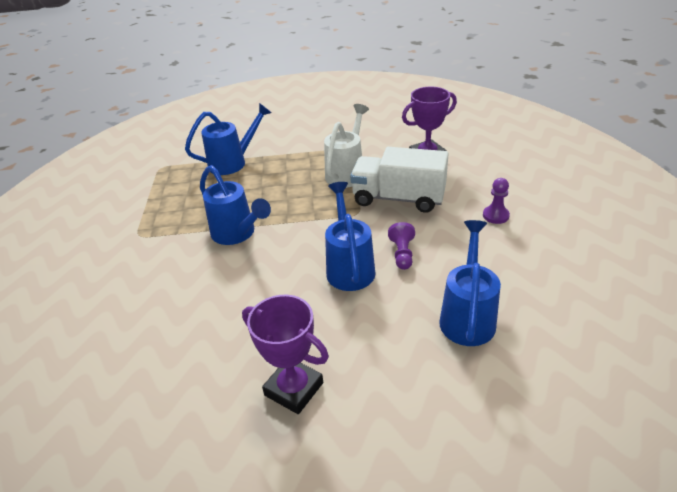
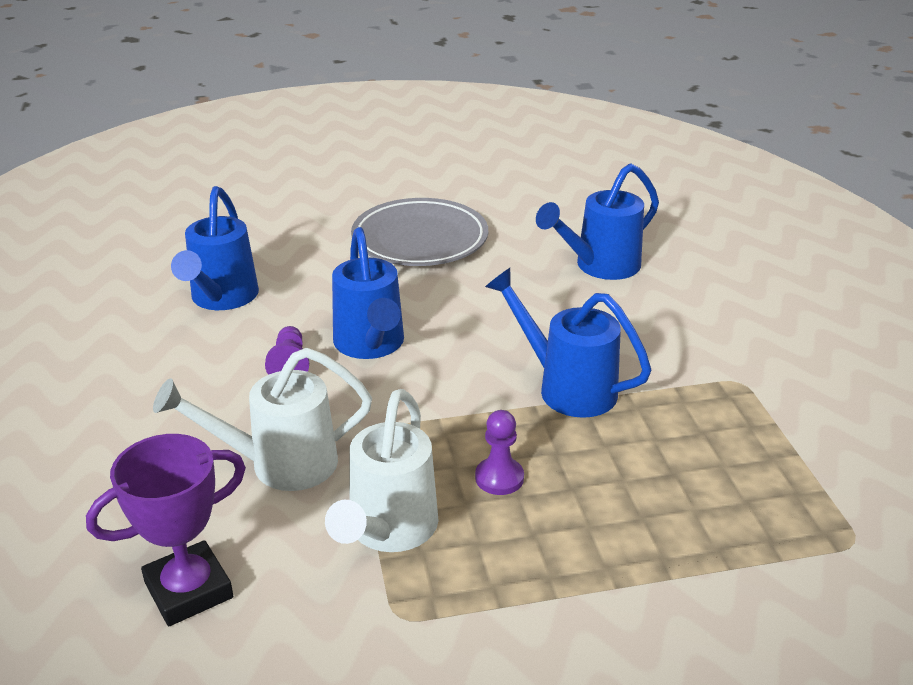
camera: 170 degrees right, 5 degrees down
blue watering can [185,103,272,175] -> blue watering can moved to [536,163,659,280]
purple trophy [242,295,329,414] -> grey plate [351,198,488,266]
white truck [350,147,449,213] -> white watering can [153,348,372,491]
purple pawn [483,178,510,224] -> purple pawn moved to [475,410,524,495]

